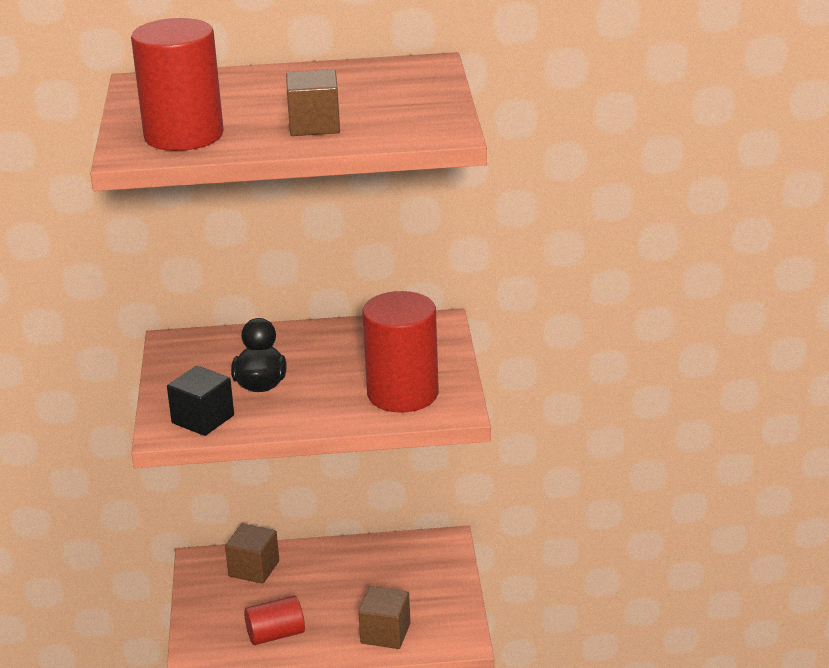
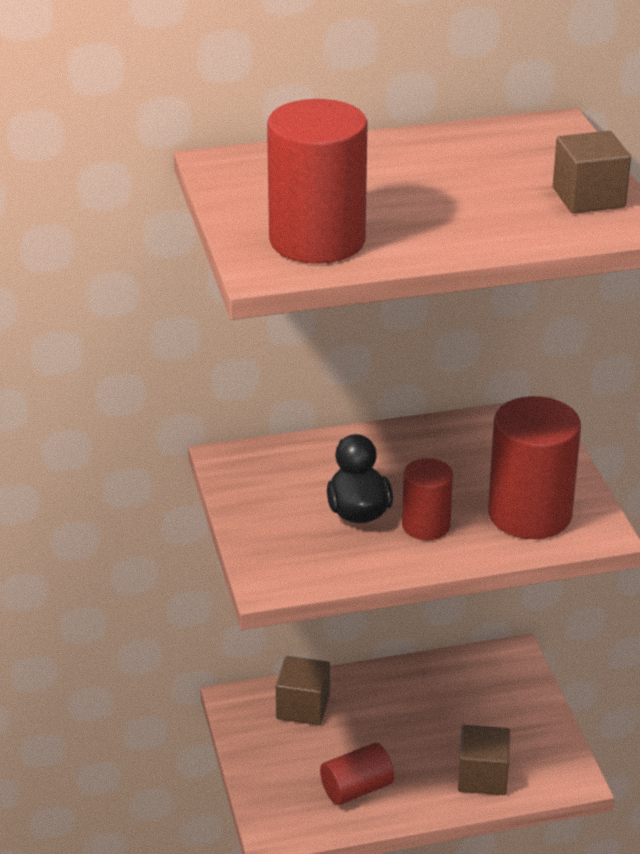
camera: 10 degrees left, 5 degrees up
black cube [167,366,234,436] -> none
brown cube [286,69,340,136] -> brown cube moved to [553,131,631,213]
none -> red cylinder [402,458,453,540]

